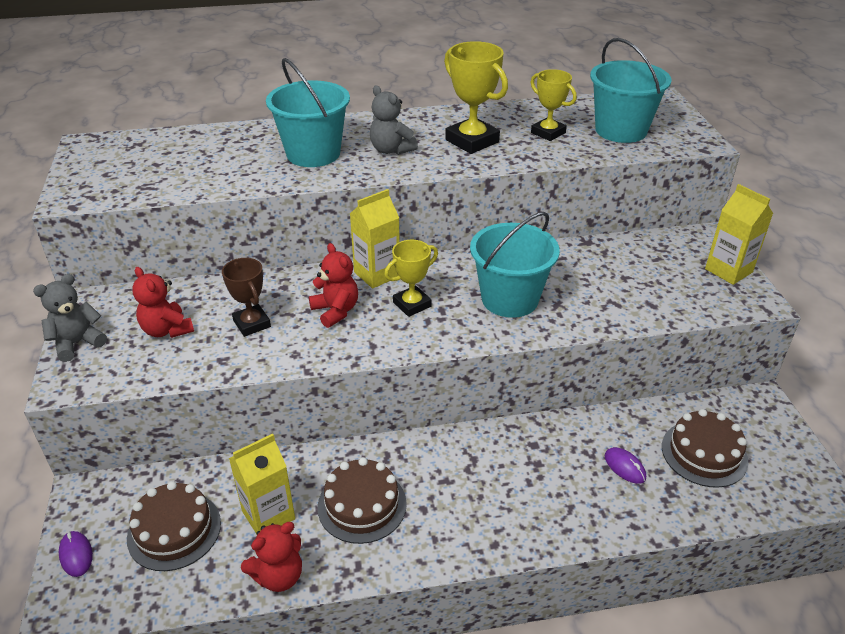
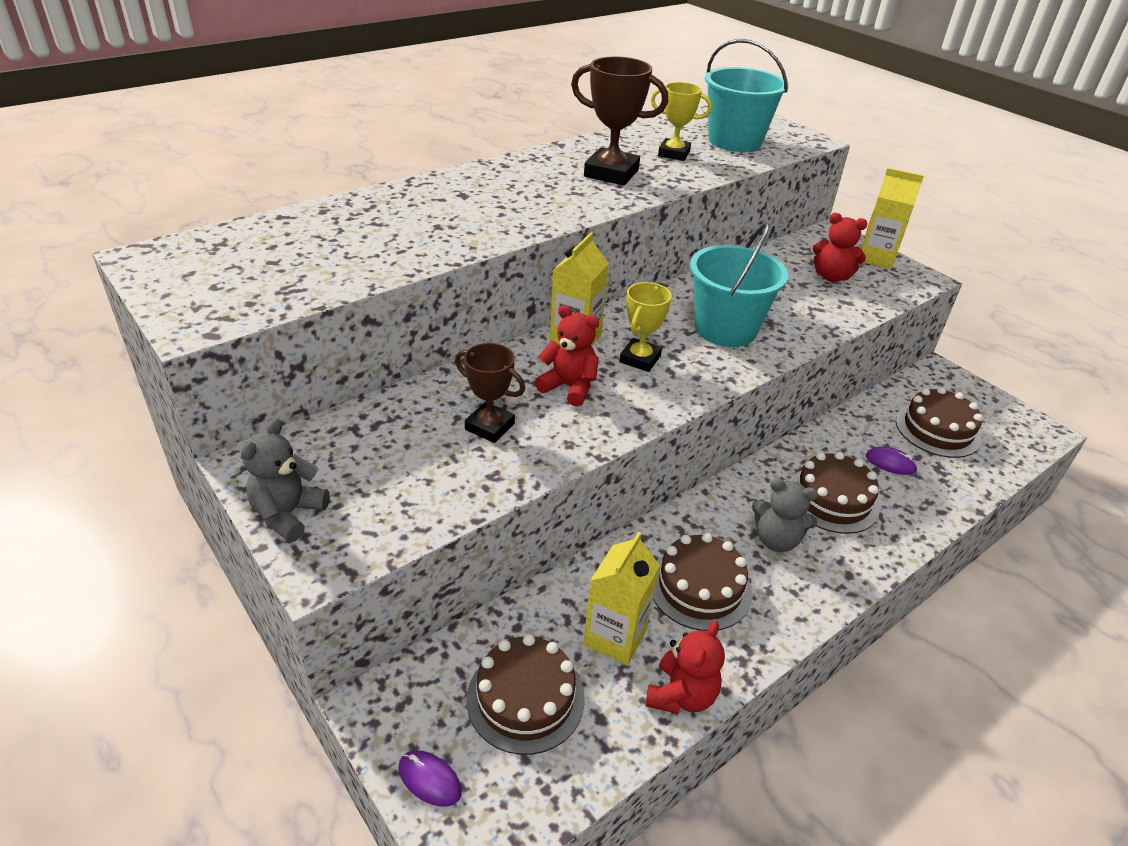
camera: 30 degrees left, 0 degrees up
red teddy bear [132,267,194,338] -> red teddy bear moved to [813,213,868,282]
turquoise bucket [266,58,350,167] -> none
grey teddy bear [370,85,418,155] -> grey teddy bear moved to [752,479,818,552]
yellow trophy [444,41,508,154] -> brown trophy [571,57,668,185]
none -> brown cake [789,452,880,534]

